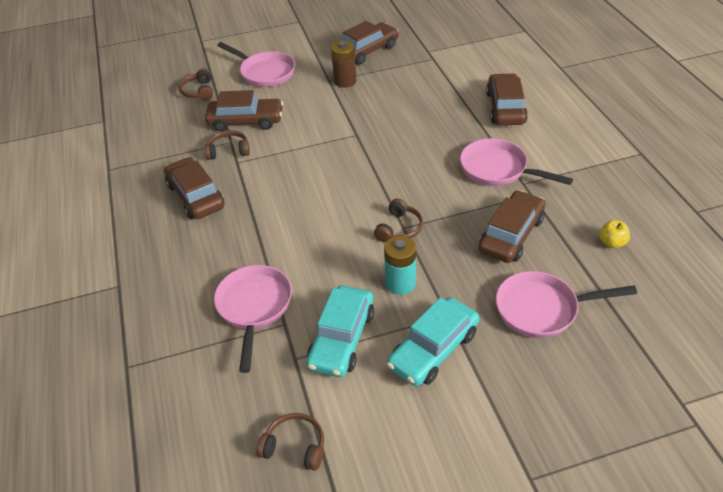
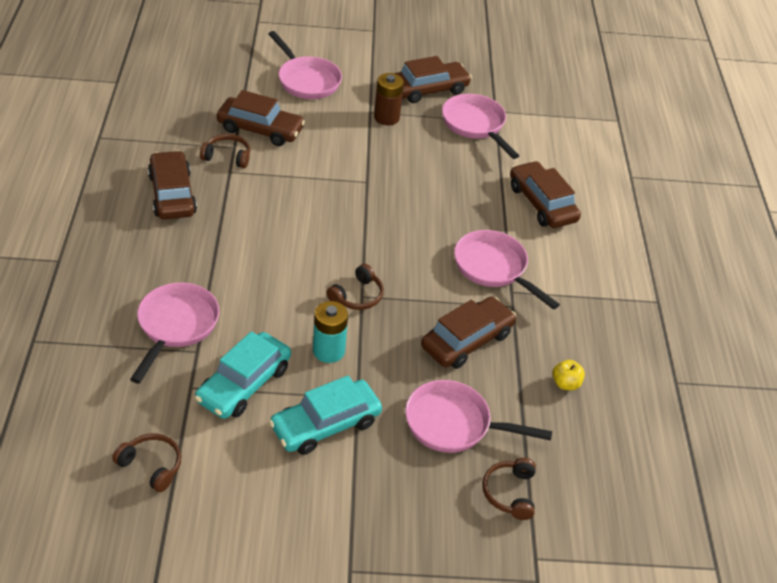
camera: 10 degrees right, 0 degrees up
brown headphones [179,68,213,101] -> brown headphones moved to [483,458,536,520]
brown car [486,73,528,125] -> brown car turned 45 degrees counterclockwise [510,161,581,228]
none -> pink pan [442,94,519,159]

